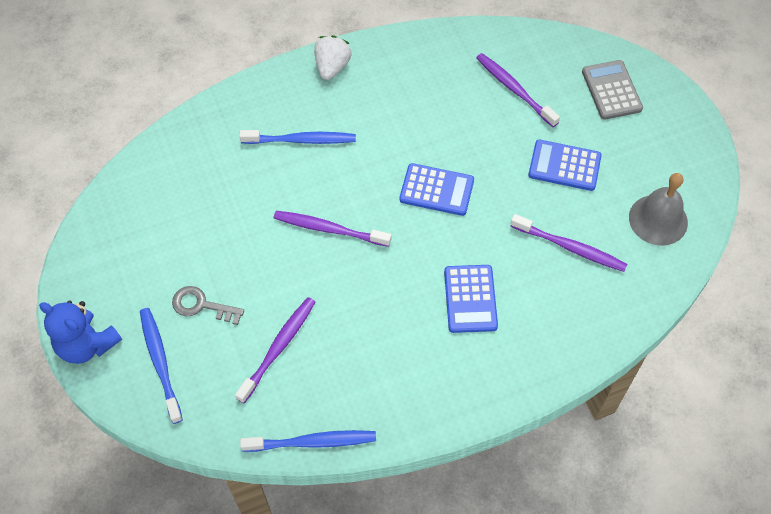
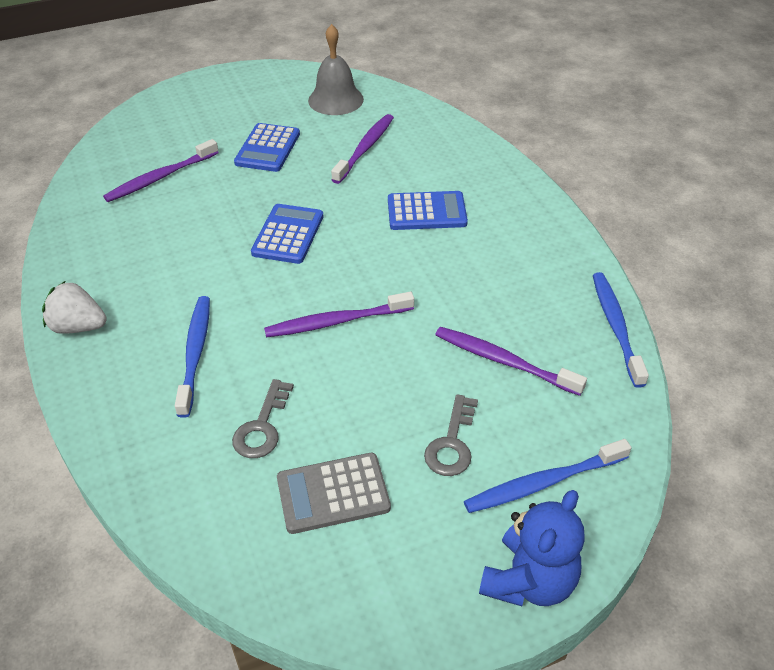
camera: 90 degrees left, 15 degrees down
purple toothbrush [274,211,391,247] -> purple toothbrush turned 60 degrees clockwise [264,292,414,338]
grey calculator [582,60,643,120] -> grey calculator moved to [277,453,391,534]
none -> grey key [232,379,294,458]

